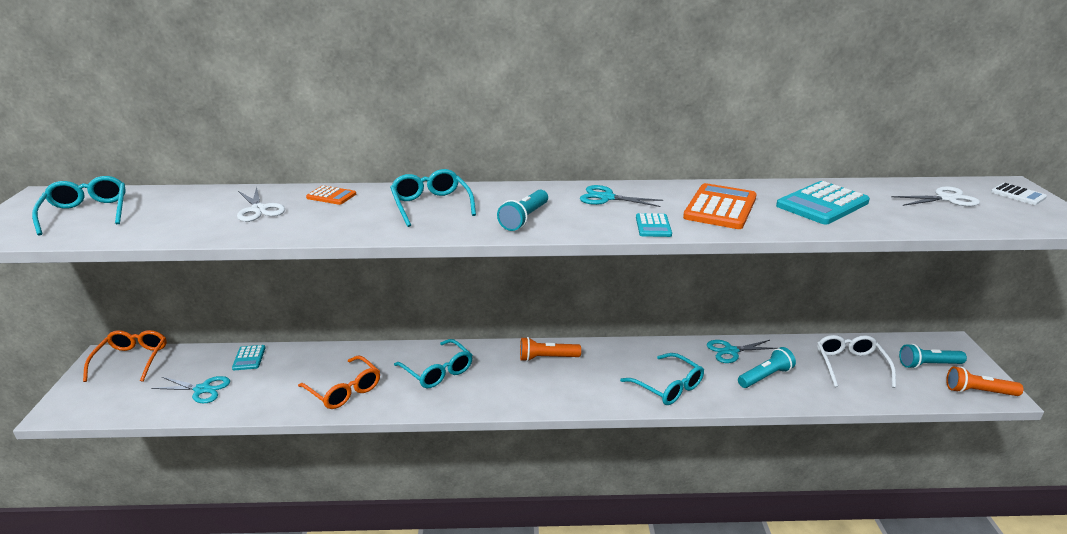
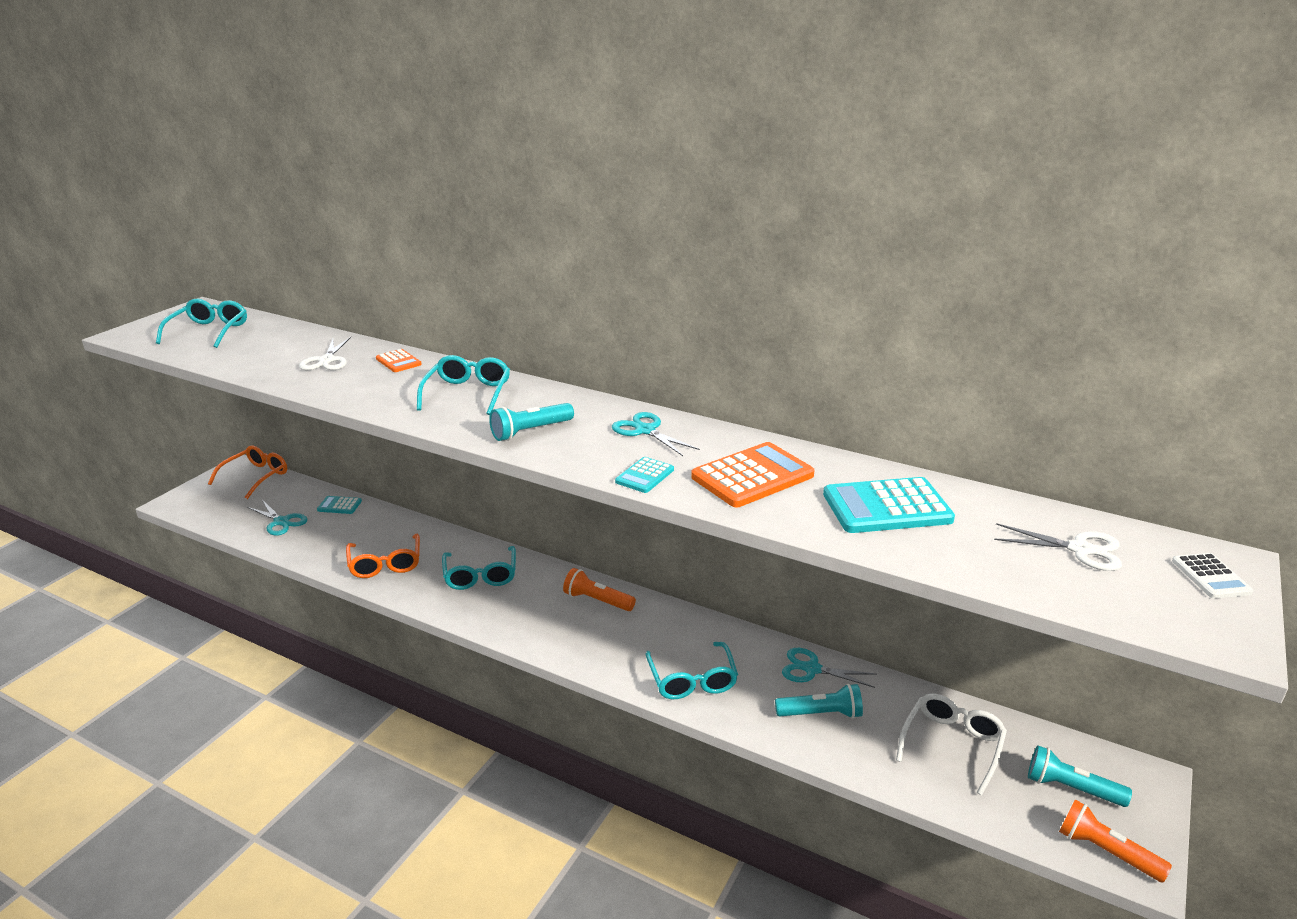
camera: 30 degrees right, 0 degrees up
turquoise calculator [232,345,265,370] -> turquoise calculator turned 75 degrees clockwise [317,496,362,514]

